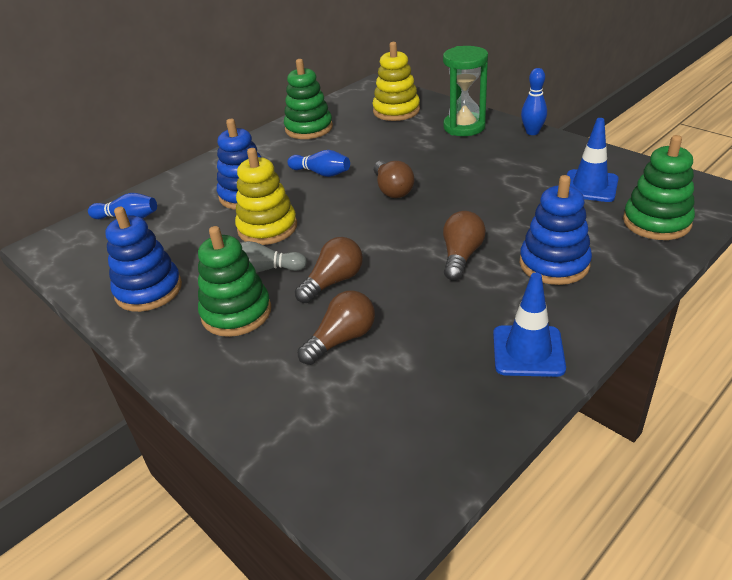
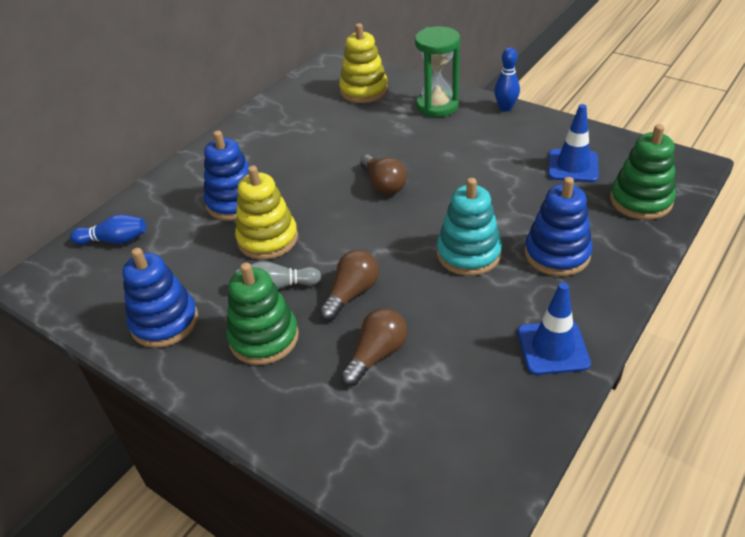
camera: 10 degrees left, 5 degrees up
green stacking toy [284,59,333,139] -> none
blue bowling pin [287,150,350,177] -> none
brown light bulb [443,211,486,281] -> turquoise stacking toy [437,178,502,276]

